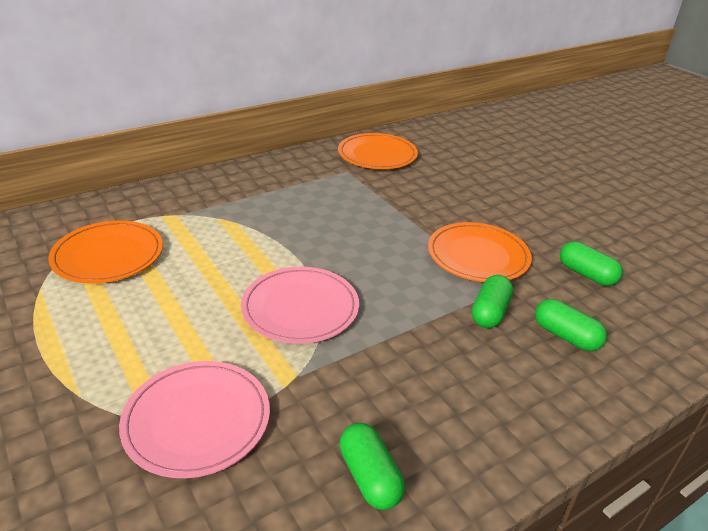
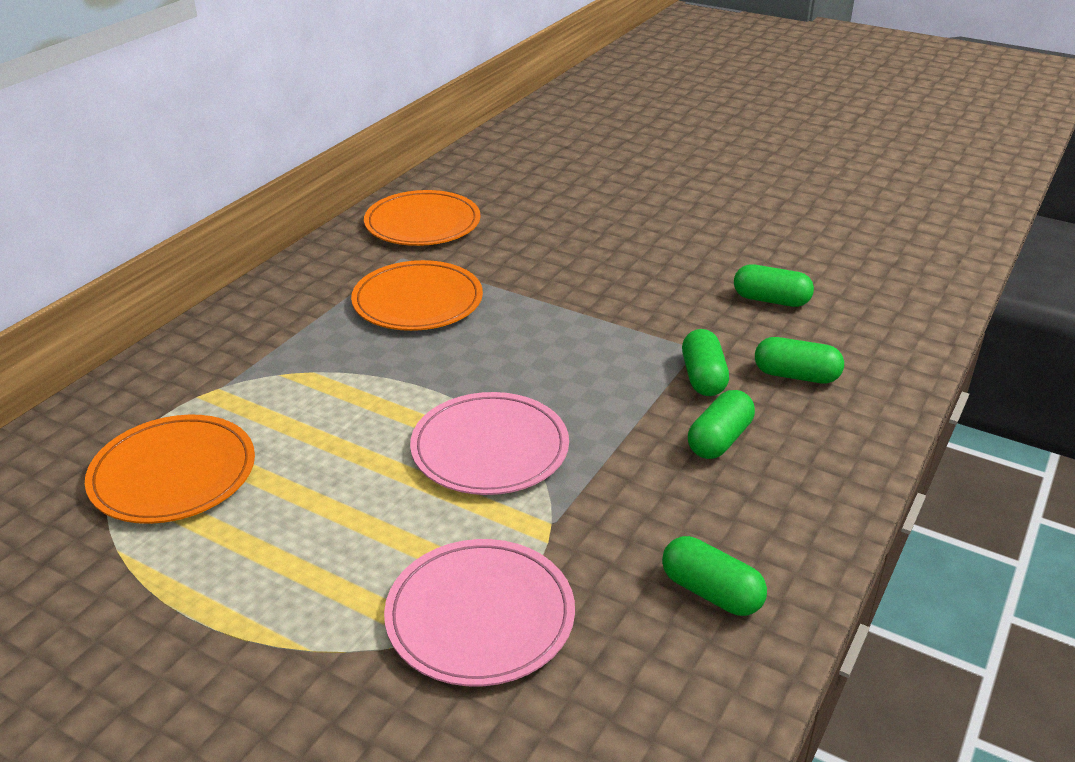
camera: 25 degrees left, 0 degrees up
orange plate [428,222,532,282] -> orange plate moved to [351,260,483,331]
none -> green capsule [688,390,755,459]

